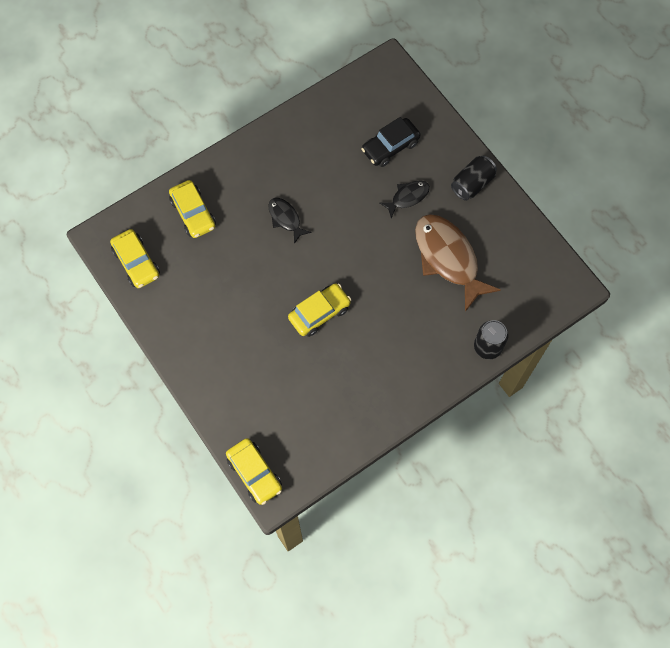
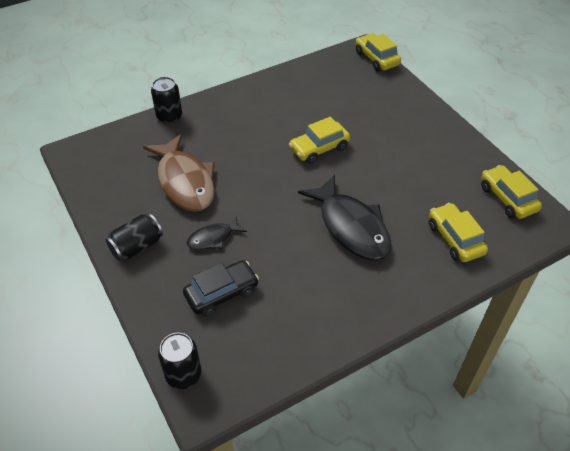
camera: 175 degrees left, 20 degrees down
black fish [268,198,311,244] -> black fish [298,175,392,261], size x1.98
none -> black can [158,333,201,389]

